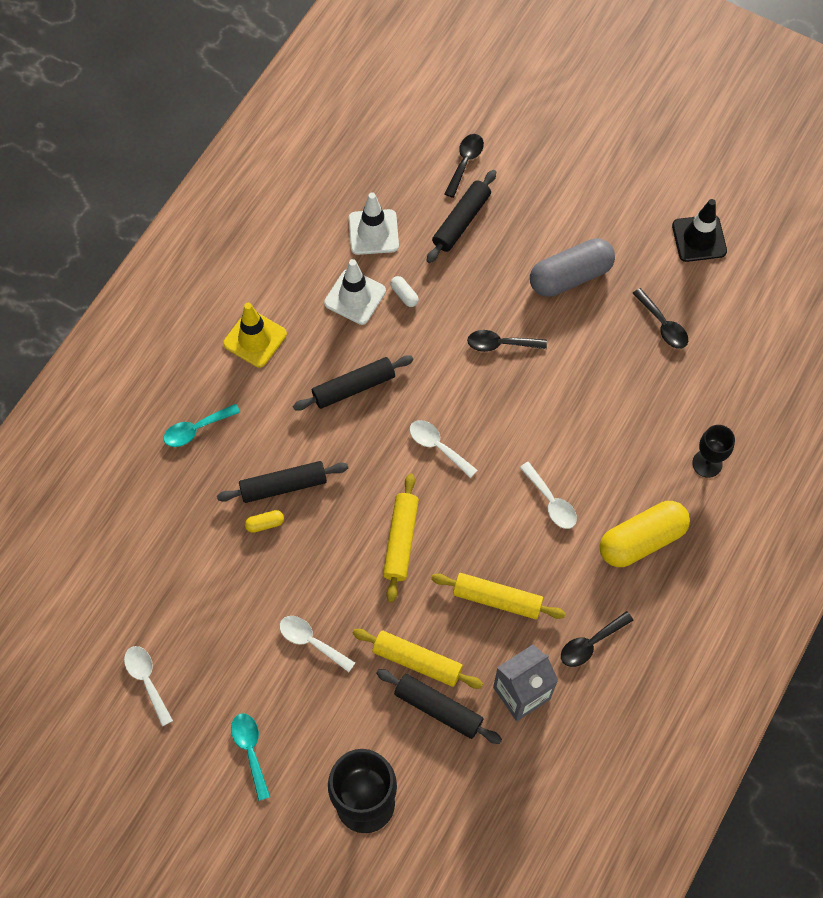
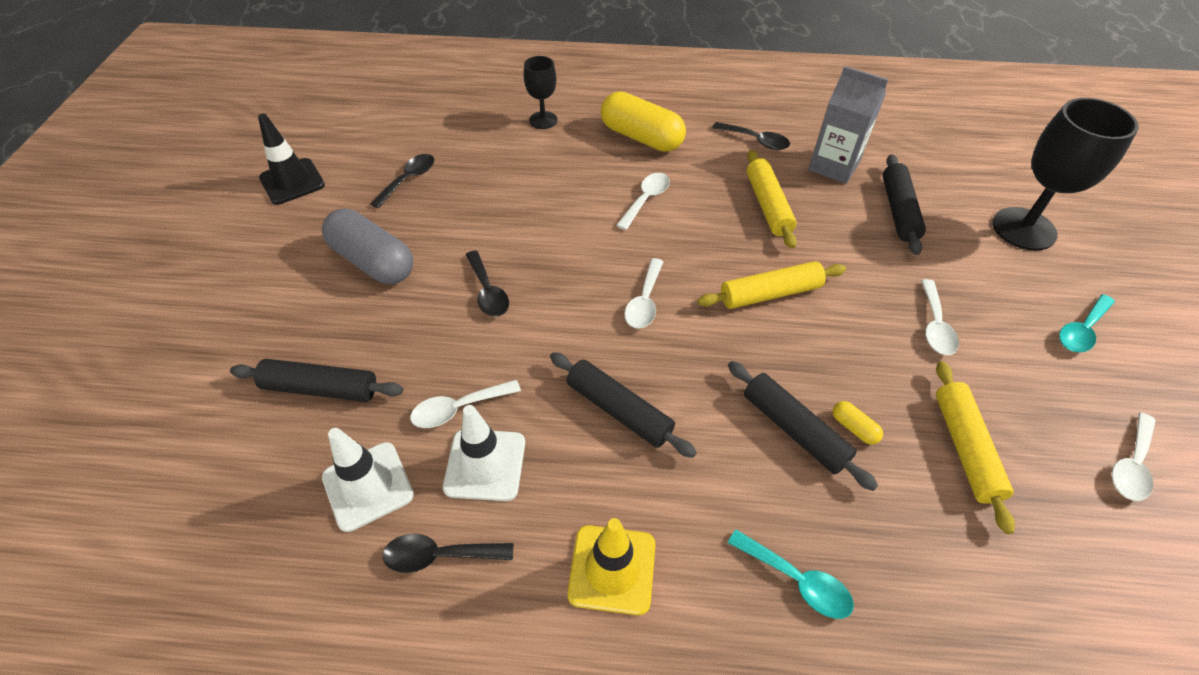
camera: 115 degrees left, 15 degrees down
yellow rolling pin [352,629,483,689] -> yellow rolling pin moved to [936,361,1015,534]
white capsule [390,276,419,307] -> white spoon [410,380,521,428]
black spoon [445,134,484,198] -> black spoon moved to [383,534,513,573]

